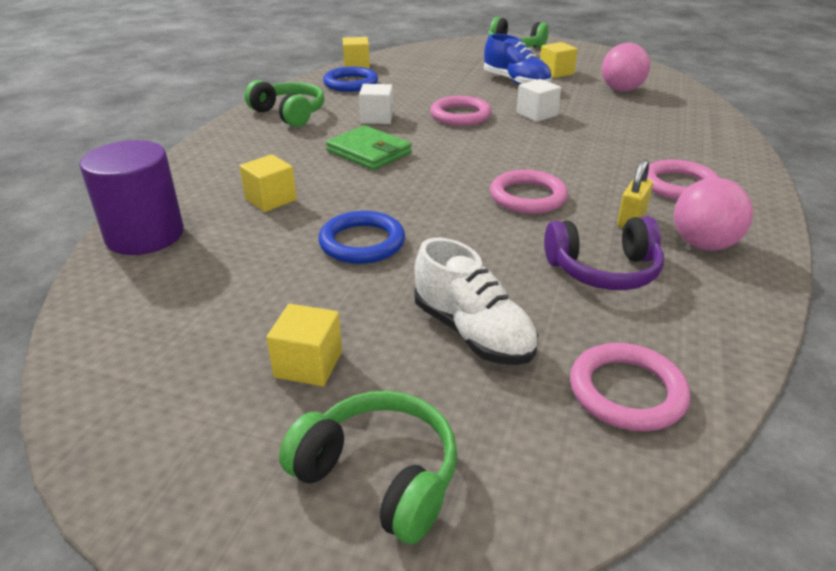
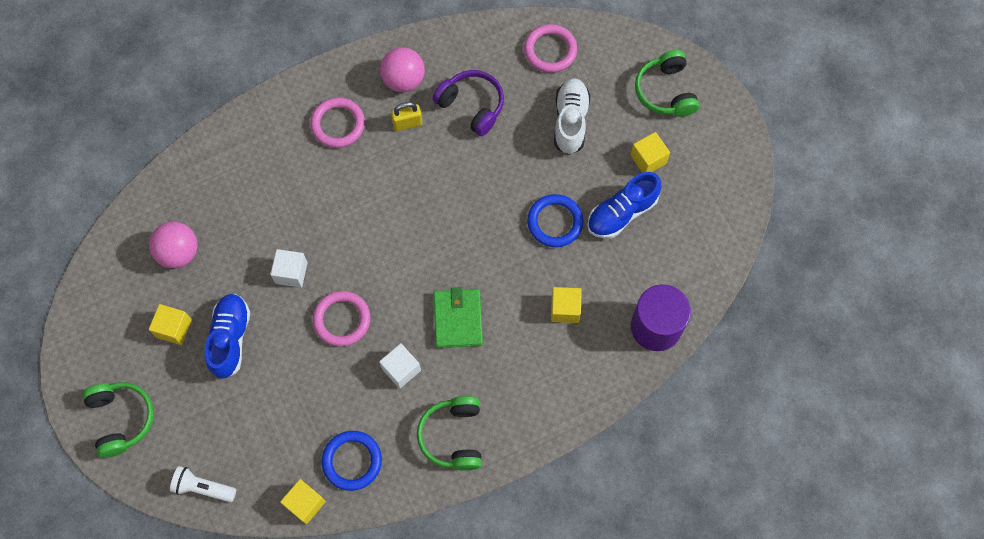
camera: 135 degrees left, 35 degrees up
pink ring [490,170,568,214] -> none
none -> white flashlight [170,466,236,502]
none -> blue shoe [587,172,661,239]

